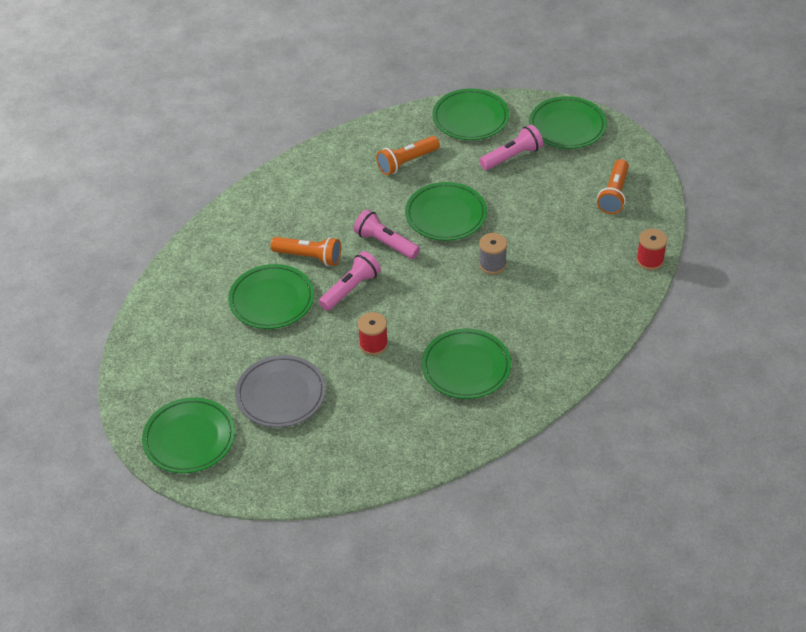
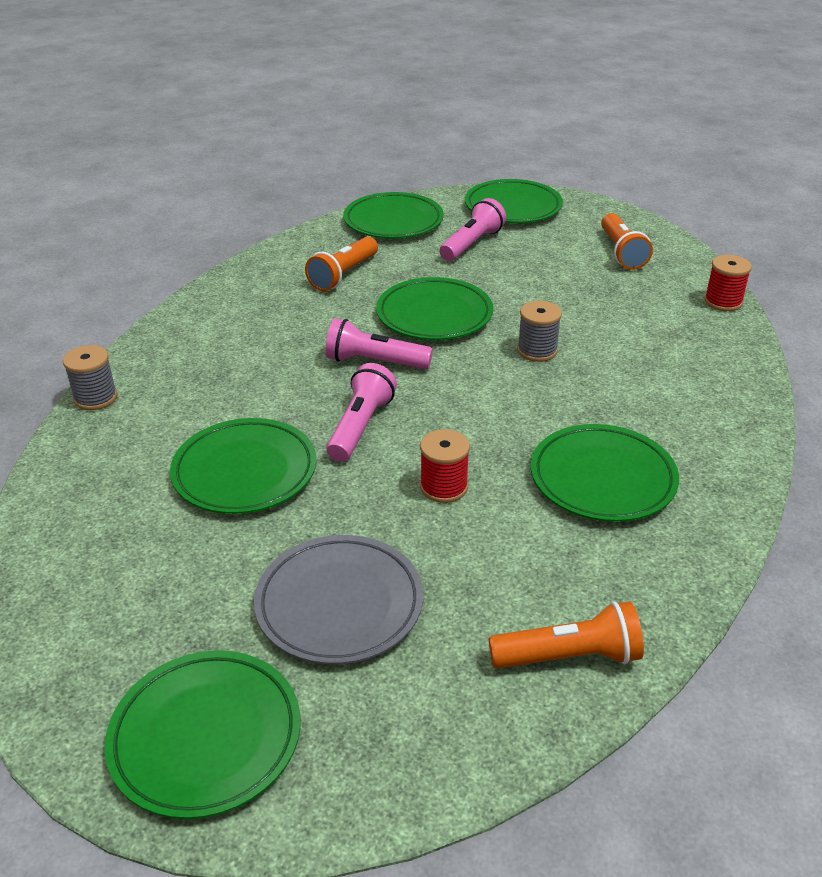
camera: 25 degrees left, 10 degrees down
orange flashlight [271,237,341,266] -> orange flashlight moved to [489,601,644,669]
none -> grey spool [63,345,117,410]

